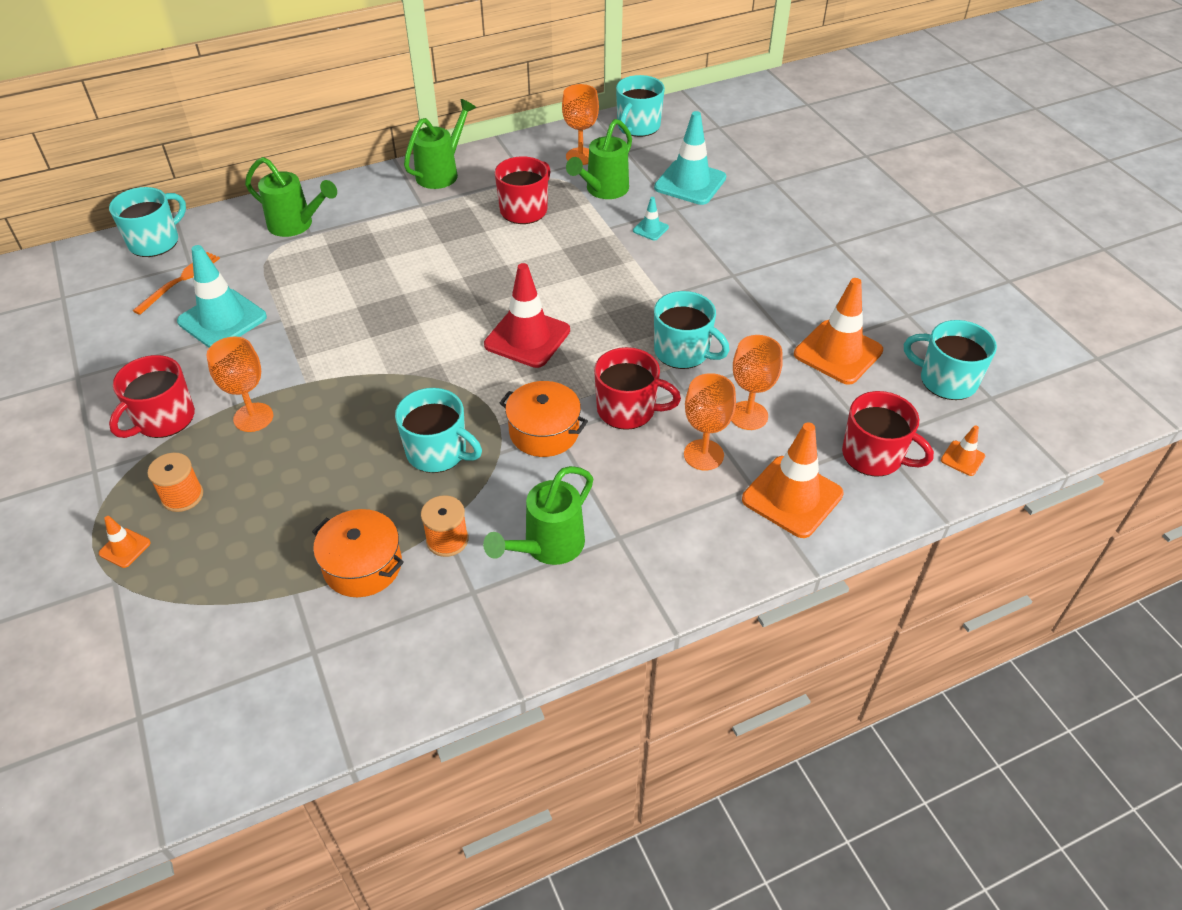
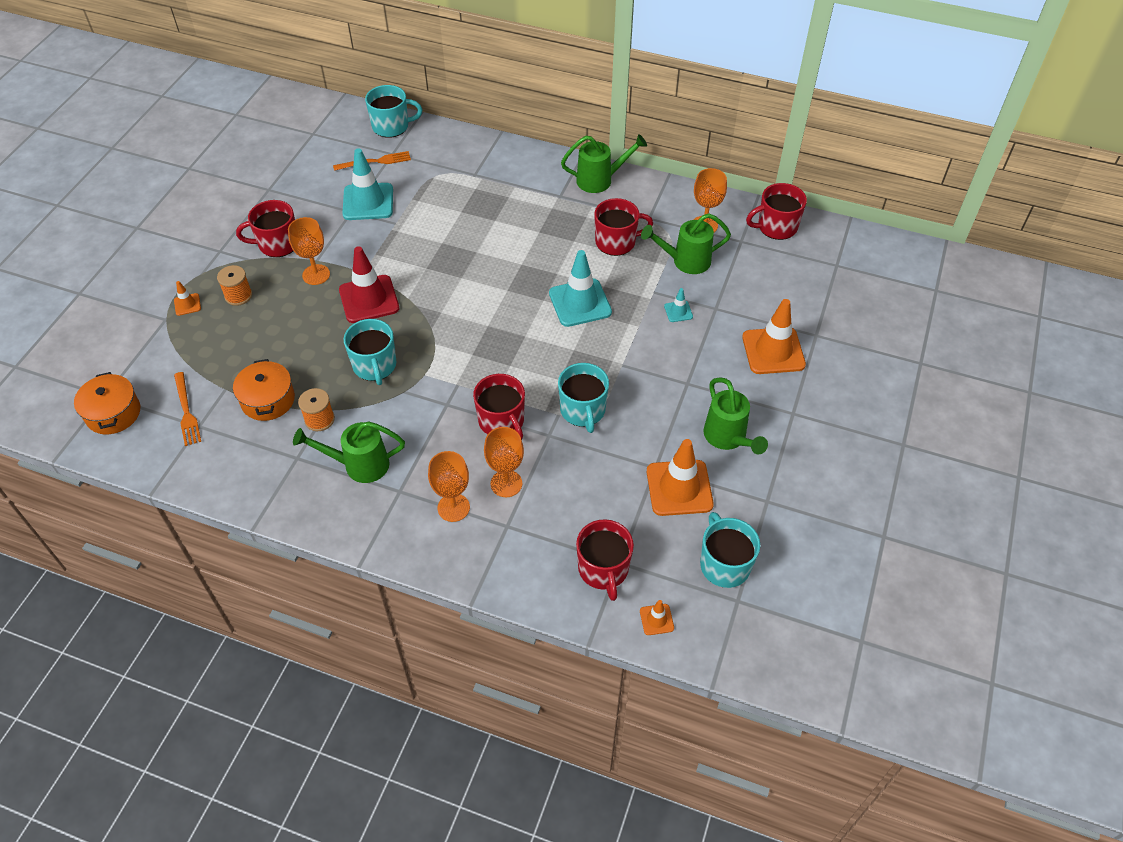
camera: 45 degrees right, 5 degrees up
green watering can [245,157,337,237] -> green watering can moved to [704,377,768,454]
red traffic cone [484,263,570,368] -> red traffic cone moved to [339,246,399,323]
orange pot [500,381,588,457] -> orange pot moved to [74,372,140,434]
turquoise mug [616,75,665,137] -> red mug [746,183,807,240]
turquoise traffic cone [654,111,726,205] -> turquoise traffic cone moved to [549,250,612,327]
orange goblet [731,335,783,430] -> orange goblet moved to [428,451,470,522]
orange traffic cone [742,422,844,538] -> orange traffic cone moved to [742,299,806,374]
none -> orange fork [174,372,201,446]

